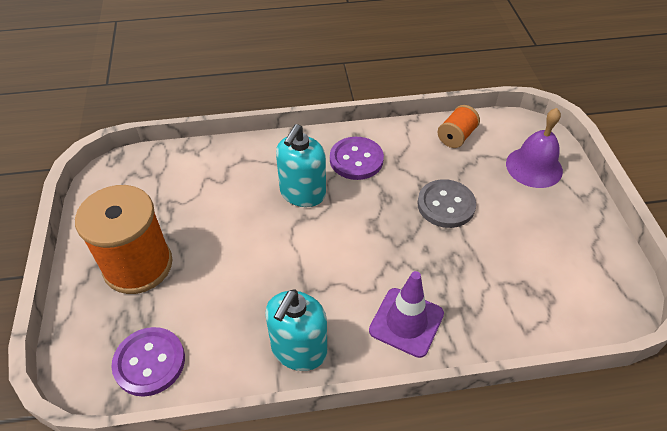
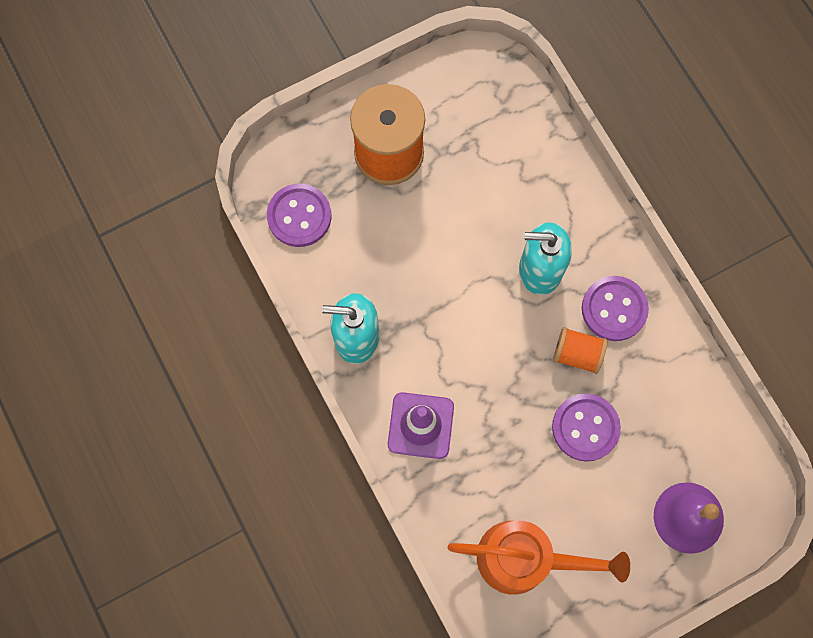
camera: 70 degrees right, 25 degrees up
grey button [417,179,476,228] -> purple button [552,393,621,462]
orange spool [438,105,480,148] -> orange spool moved to [553,327,607,374]
none -> orange watering can [448,521,630,595]

